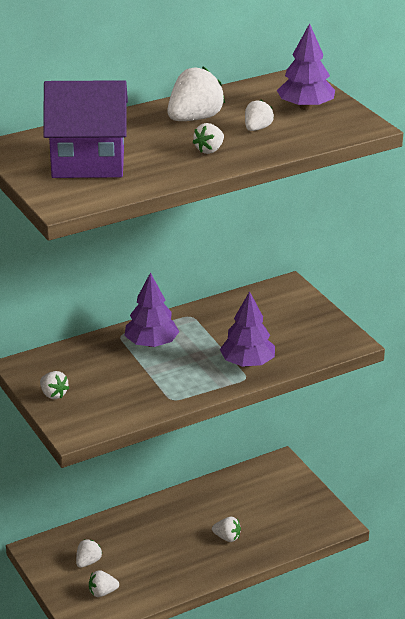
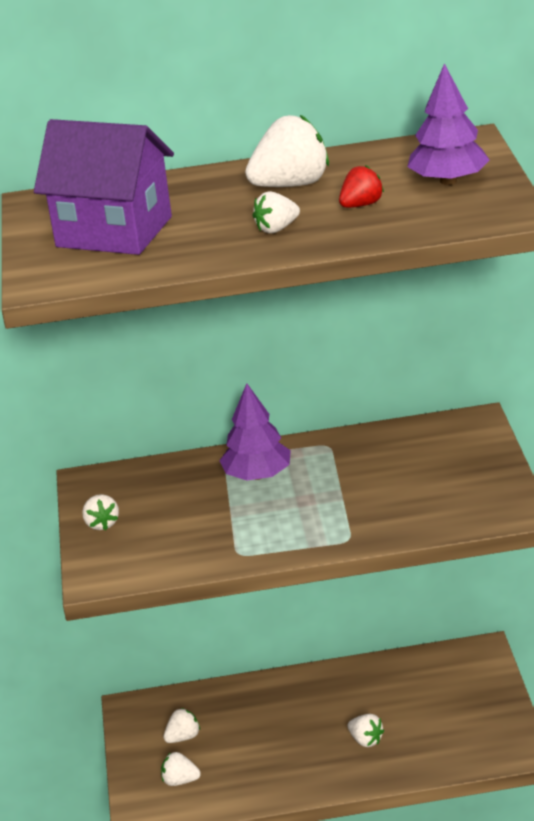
camera: 25 degrees right, 0 degrees up
purple tree [220,291,275,367] -> none
white strawberry [245,100,274,131] -> red strawberry [339,165,384,208]

